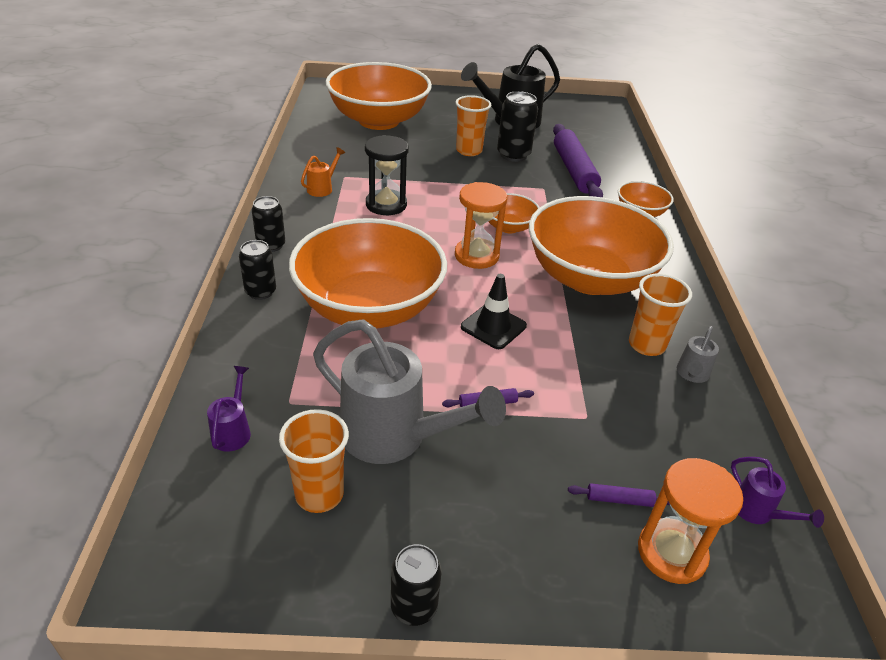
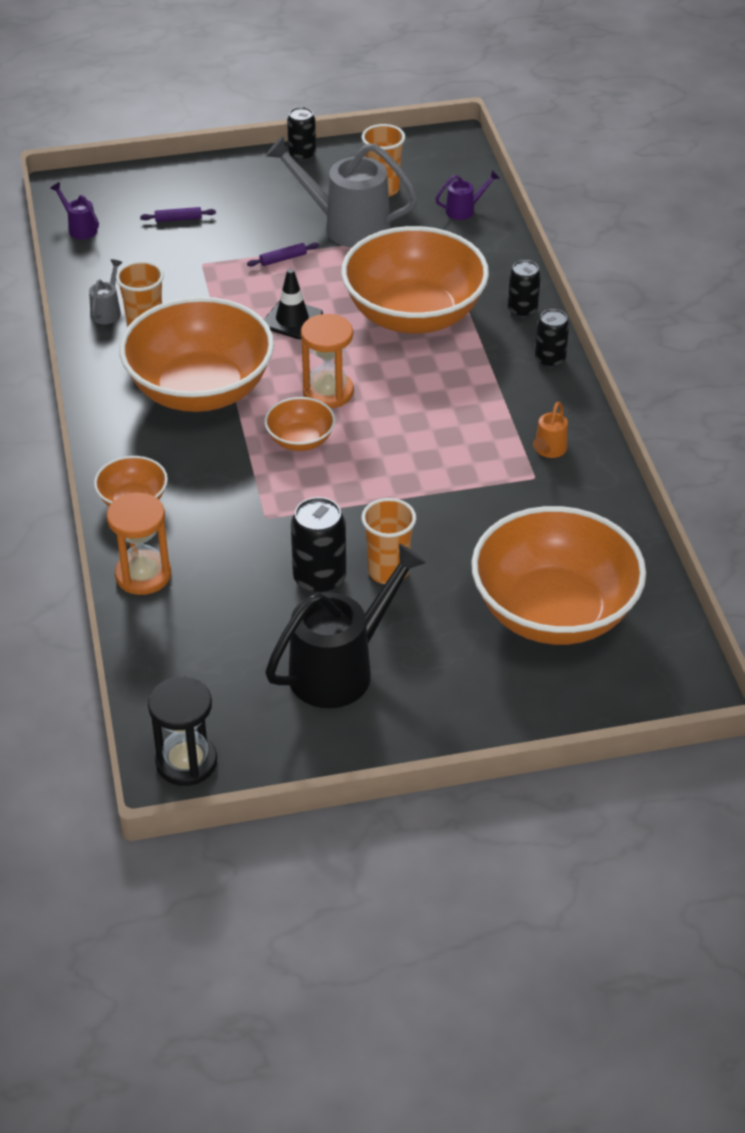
camera: 170 degrees right, 5 degrees up
purple watering can [207,366,251,452] -> purple watering can turned 105 degrees counterclockwise [435,170,500,220]
black hourglass [365,135,409,215] -> black hourglass moved to [148,677,217,786]
purple rolling pin [553,124,603,197] -> none
orange hourglass [638,458,743,584] -> orange hourglass moved to [107,493,171,595]

